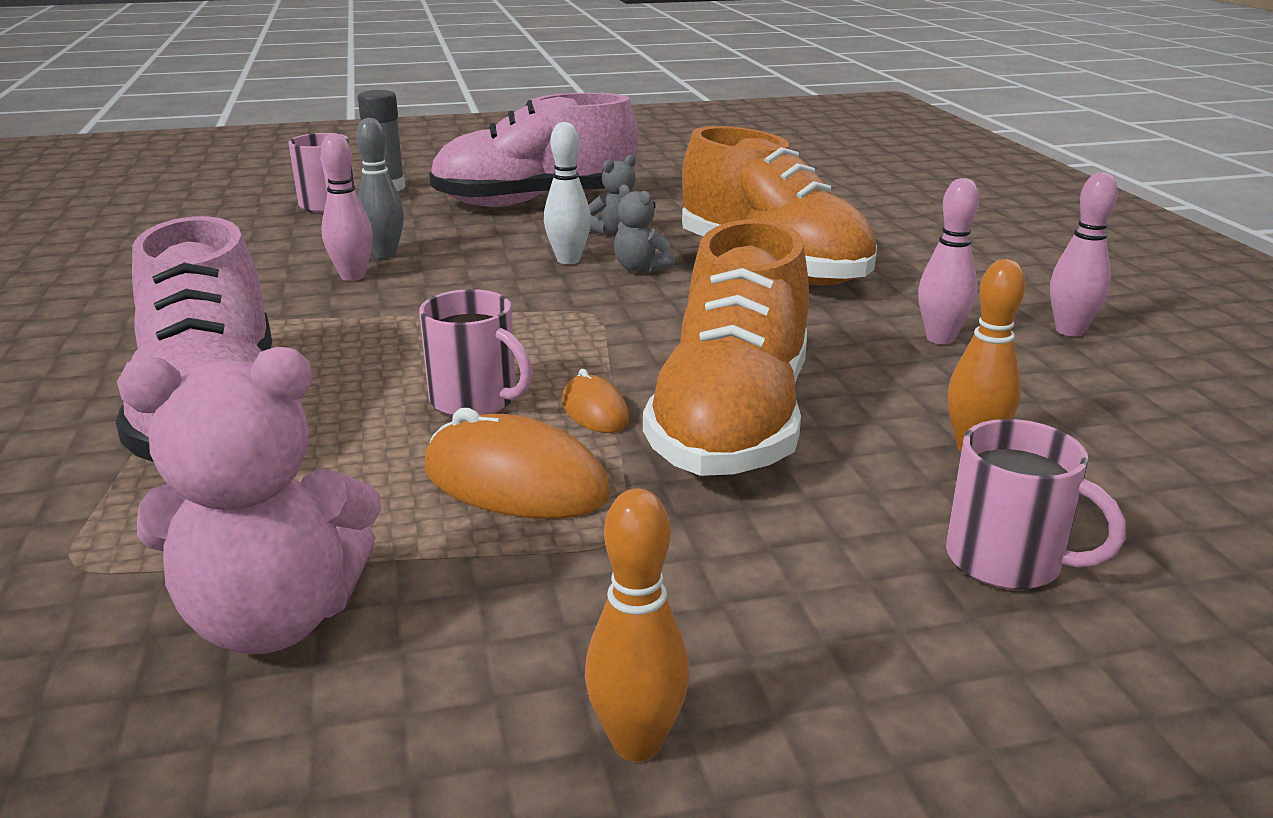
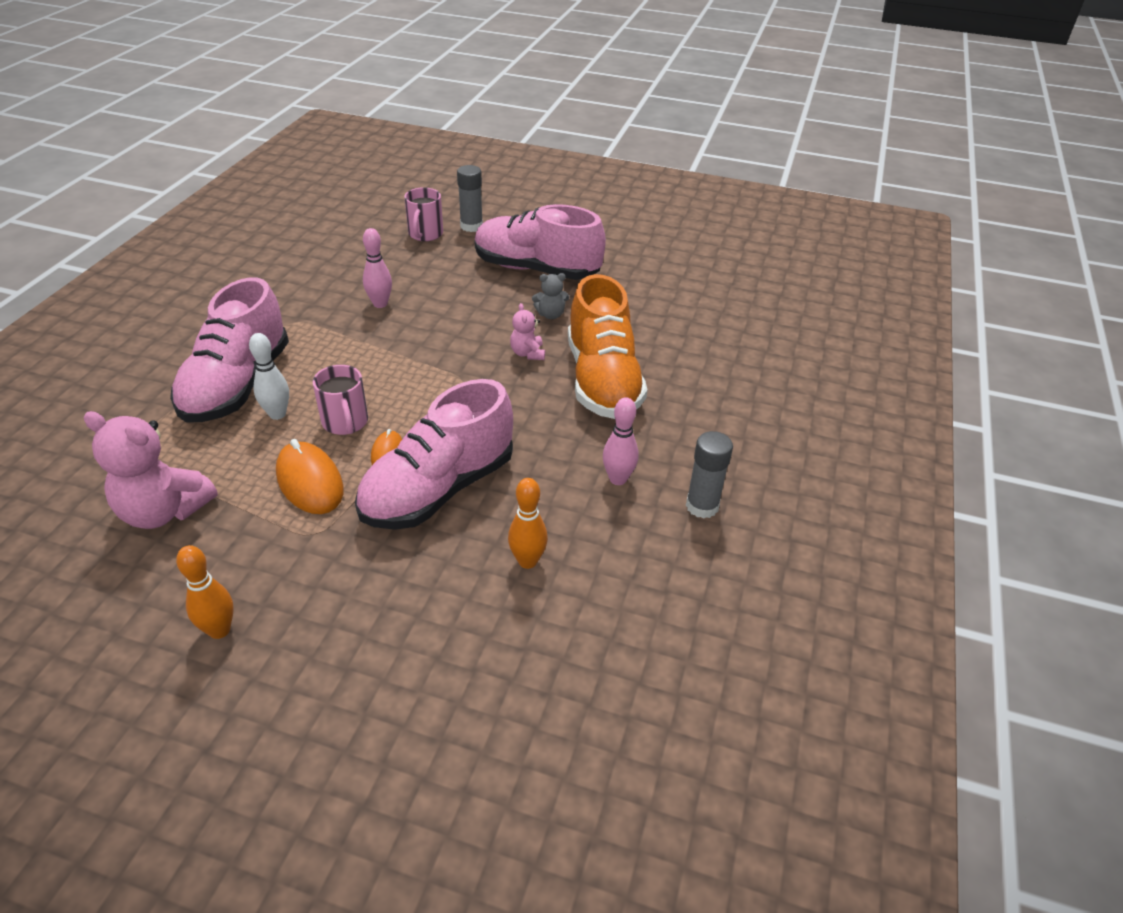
camera: 30 degrees right, 15 degrees up
grey bowling pin [356,118,404,258] -> none
white bowling pin [544,122,591,264] -> white bowling pin moved to [249,333,289,420]
grey teddy bear [614,184,675,273] -> pink teddy bear [510,303,545,360]
orange shoe [643,219,809,476] -> pink shoe [355,379,513,530]
pink mug [946,419,1126,590] -> none
pink bowling pin [1050,172,1118,336] -> grey glue stick [686,431,733,519]

